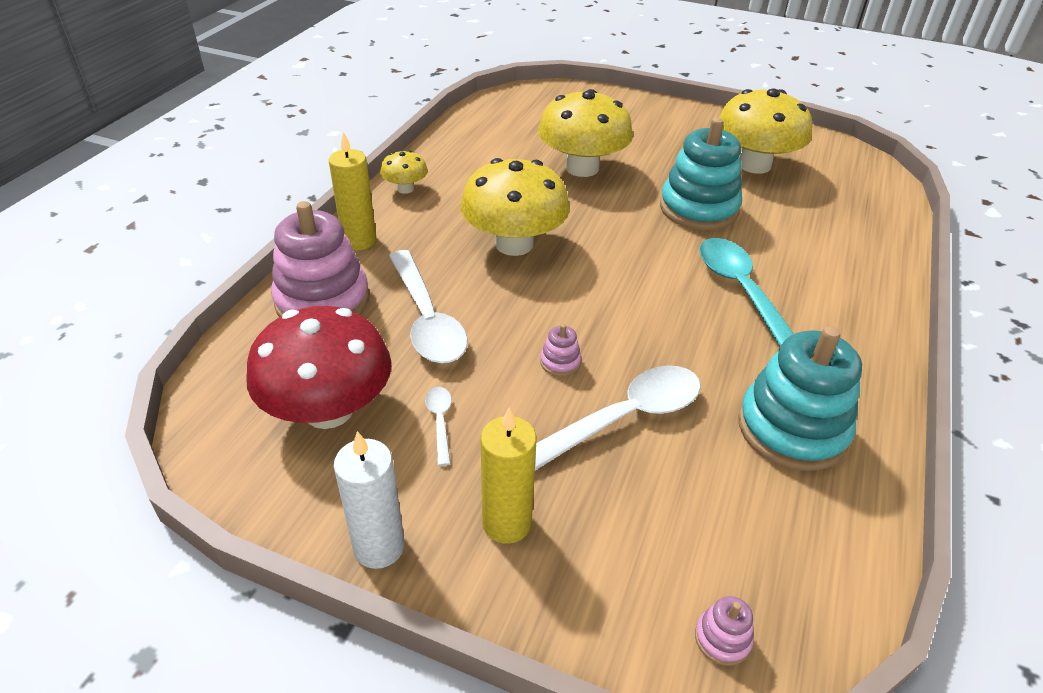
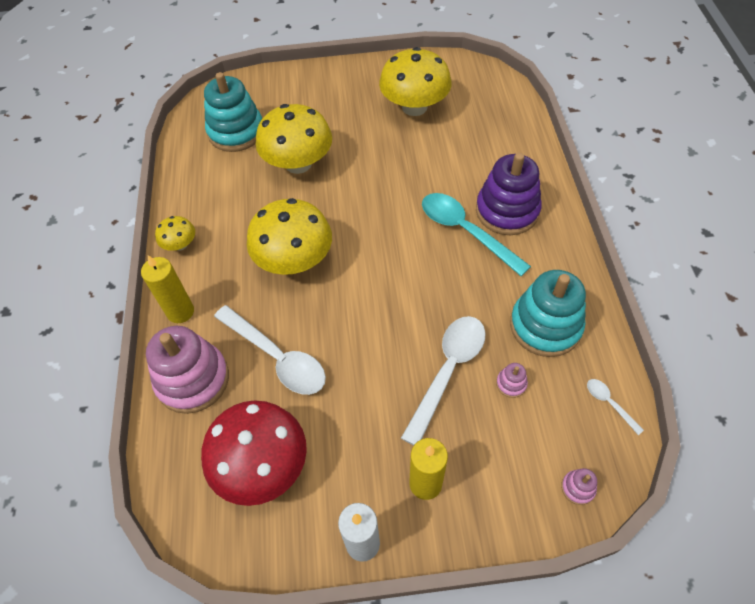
camera: 25 degrees left, 15 degrees up
white spoon [425,387,452,466] -> white spoon moved to [587,379,644,435]
pink stacking toy [540,324,581,376] -> pink stacking toy moved to [496,363,528,398]
turquoise stacking toy [660,118,742,230] -> turquoise stacking toy moved to [204,72,262,152]
none -> purple stacking toy [476,153,542,235]

